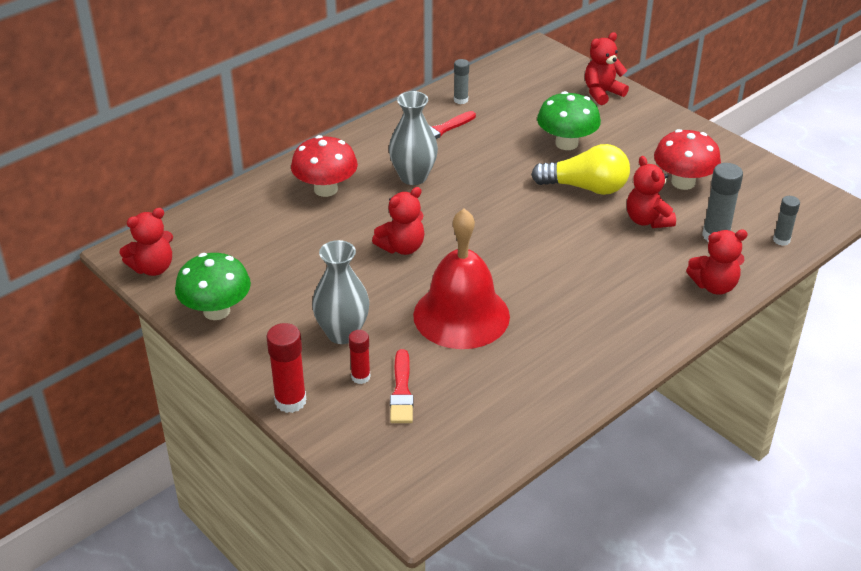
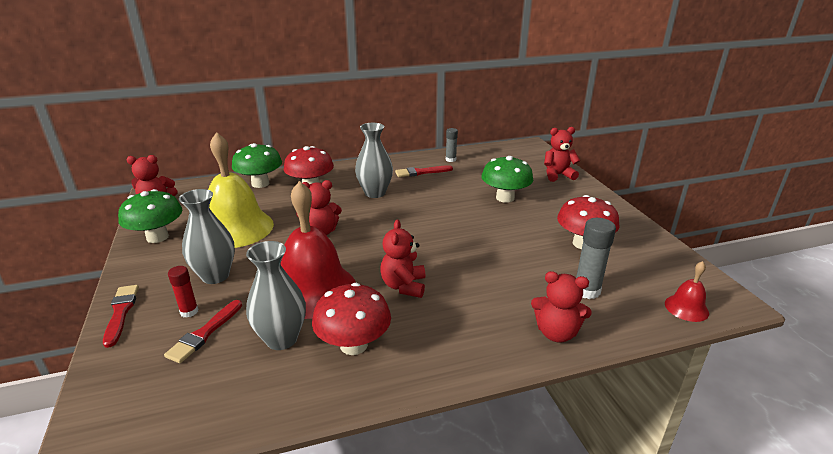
camera: 25 degrees right, 10 degrees down
red glue stick [266,323,306,413] -> red brush [103,285,139,348]
yellow light bulb [531,144,630,195] -> none
red teddy bear [627,156,676,228] -> red teddy bear moved to [380,220,426,298]
grey glue stick [773,196,800,246] -> none
none -> yellow bell [208,132,274,248]
none -> green mushroom [232,143,282,188]
none -> grey vase [246,241,306,350]
none -> red mushroom [312,283,391,355]
none -> red bell [665,261,709,322]

